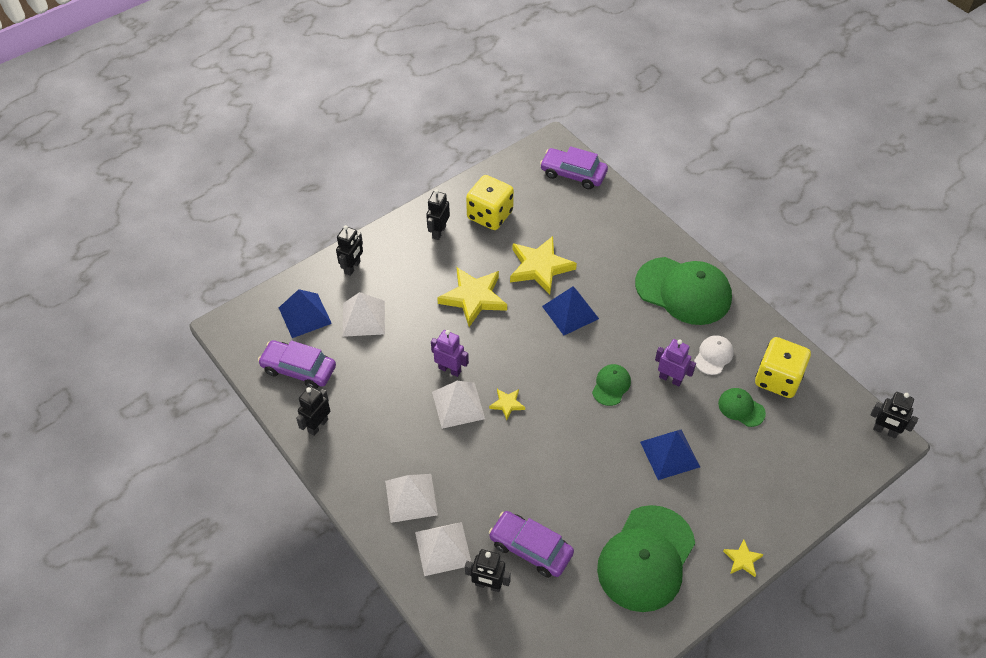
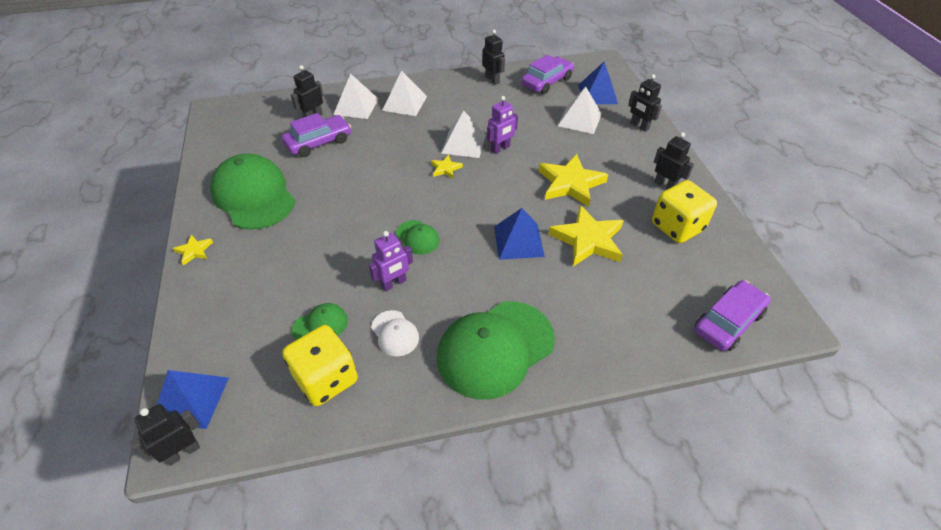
camera: 115 degrees right, 5 degrees down
blue pyramid [640,429,700,480] -> blue pyramid moved to [157,370,229,429]

